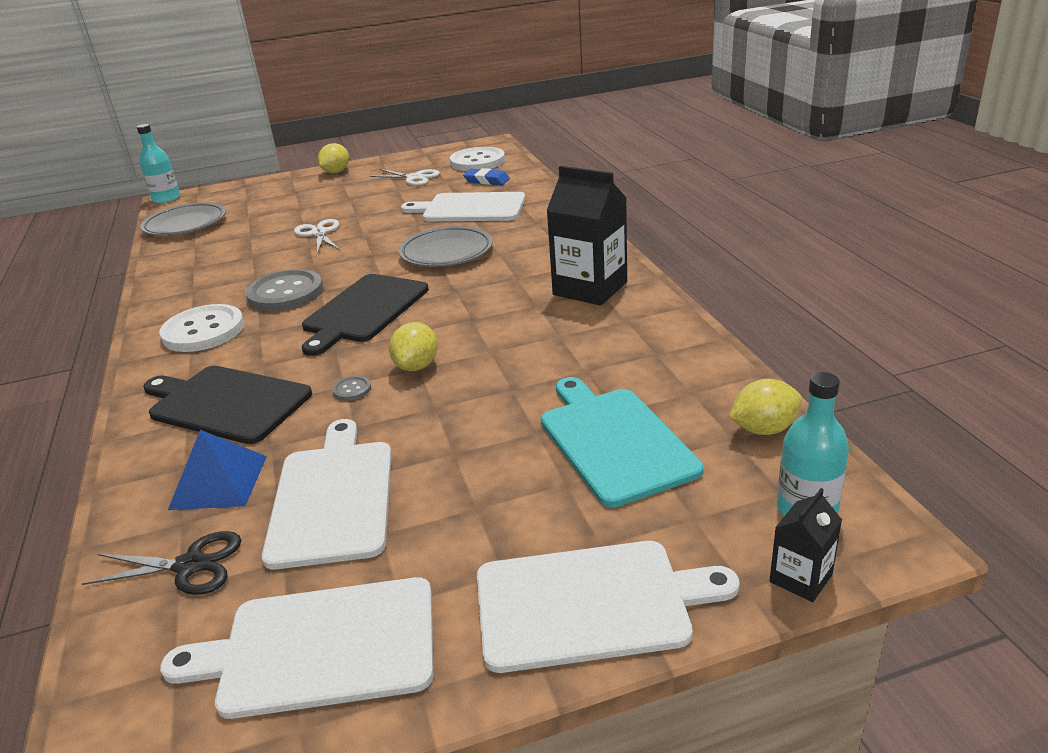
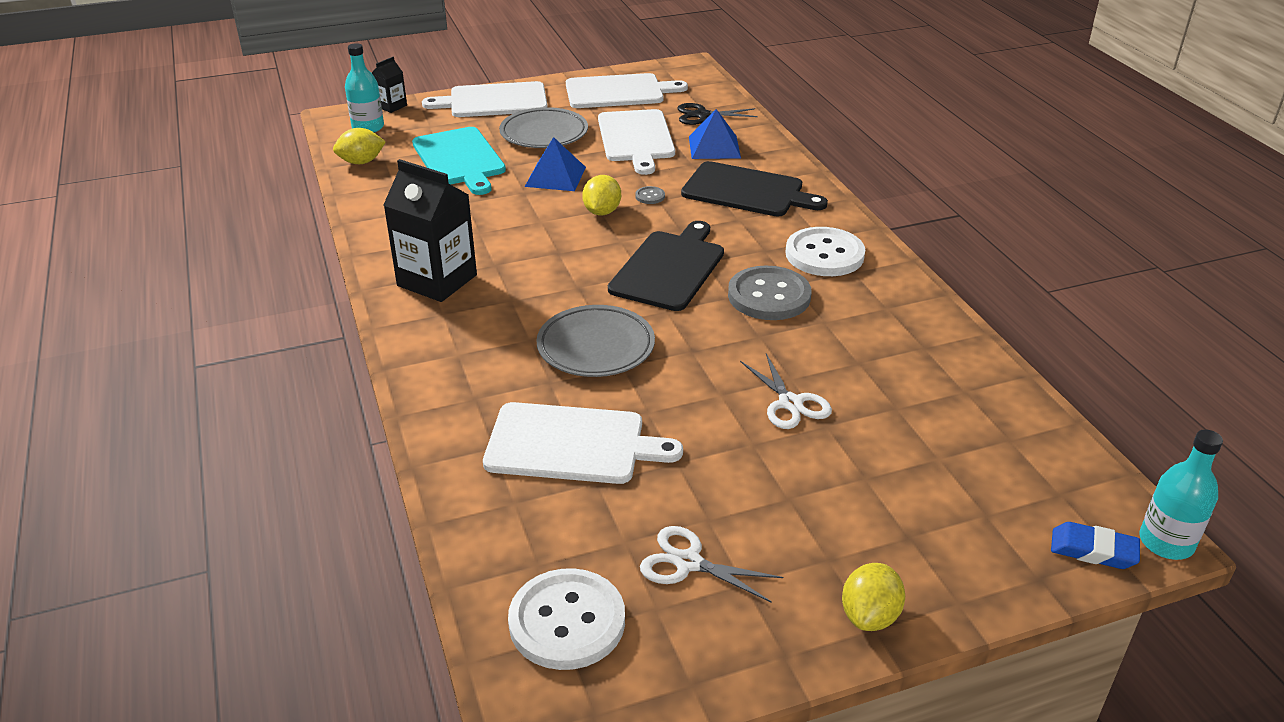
camera: 175 degrees right, 5 degrees up
grey plate [140,202,226,236] -> grey plate moved to [499,107,588,148]
blue eraser [463,168,510,185] -> blue eraser moved to [1051,522,1140,569]
none -> blue pyramid [525,137,586,191]

